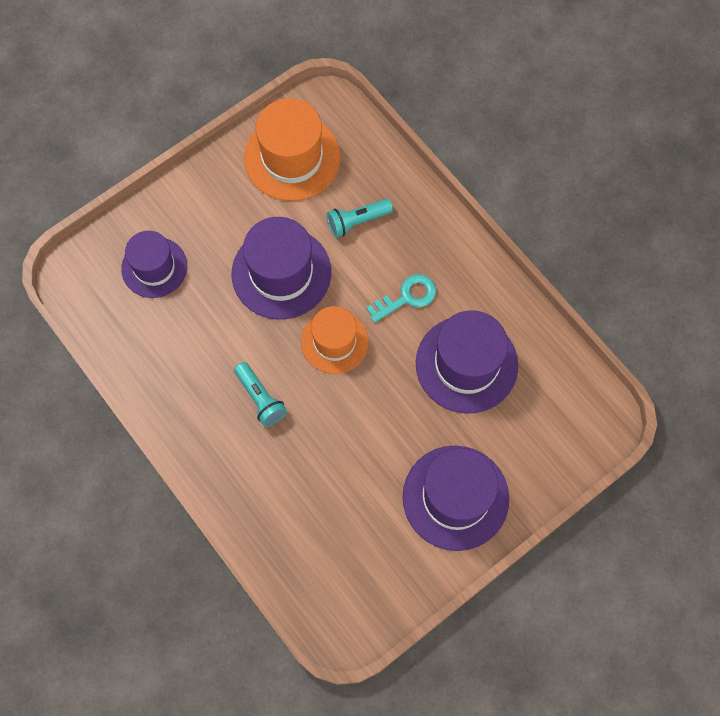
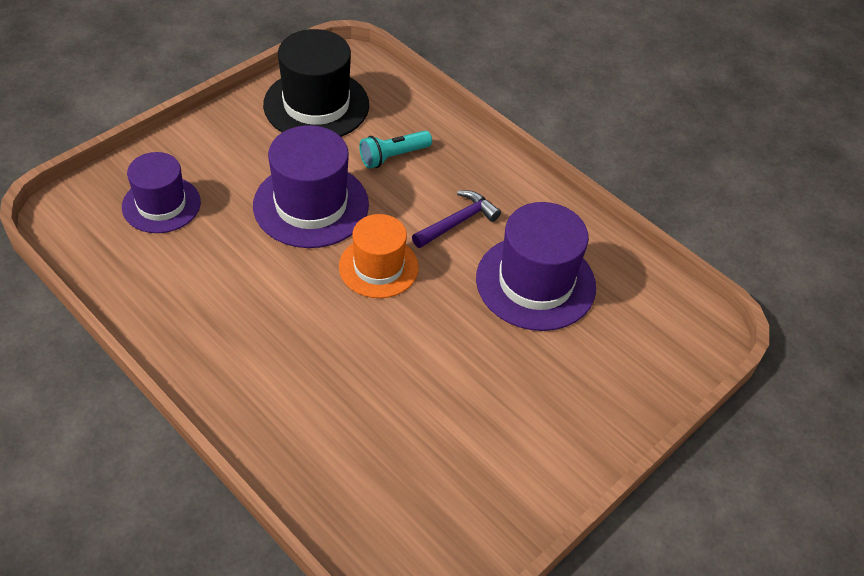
camera: 10 degrees left, 20 degrees down
turquoise flashlight [234,362,287,427] -> none
orange hat [244,98,340,201] -> black hat [263,29,369,137]
turquoise key [366,274,436,323] -> purple hammer [412,190,501,248]
purple hat [403,446,509,551] -> none

